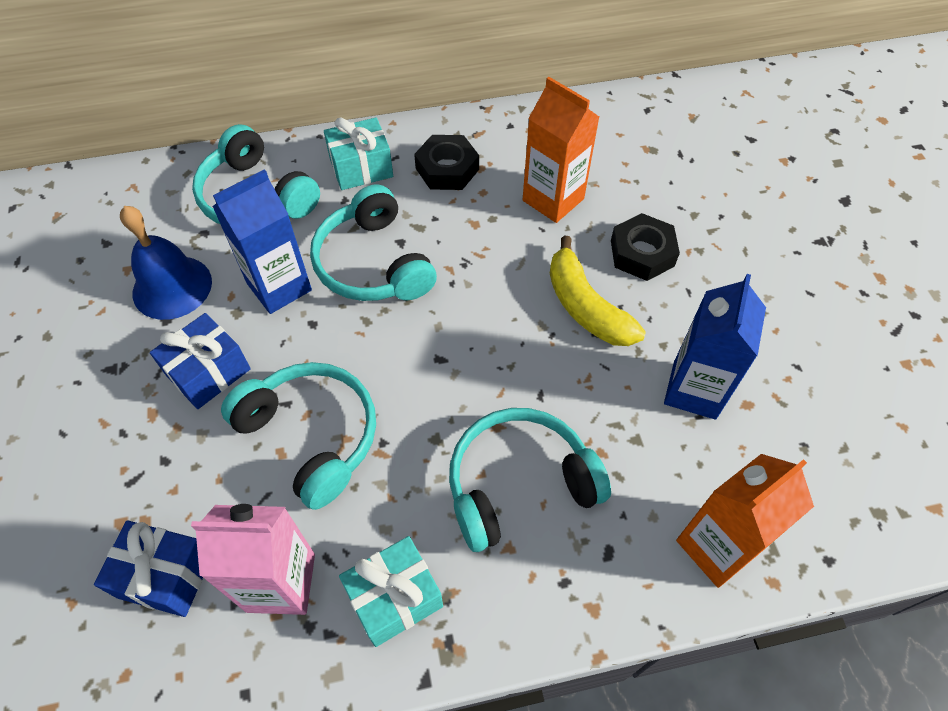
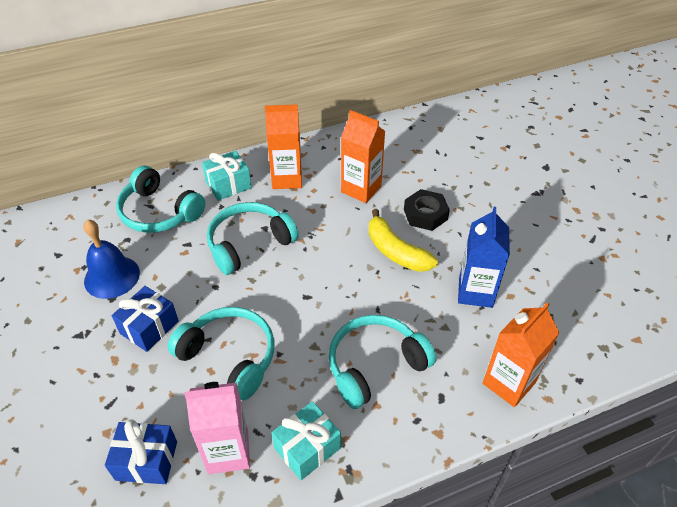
camera: 10 degrees left, 10 degrees down
blue carton [213,169,312,314] -> none
turquoise headphones [310,185,437,301] -> turquoise headphones turned 90 degrees clockwise [207,202,299,275]
black nut [414,135,479,190] -> orange carton [265,104,302,189]

